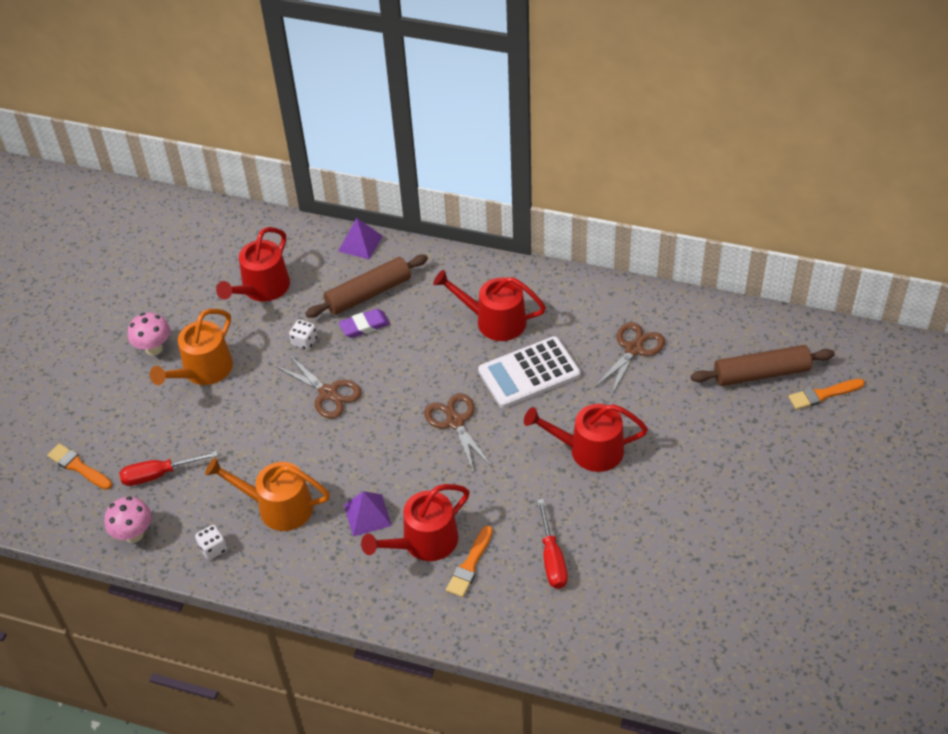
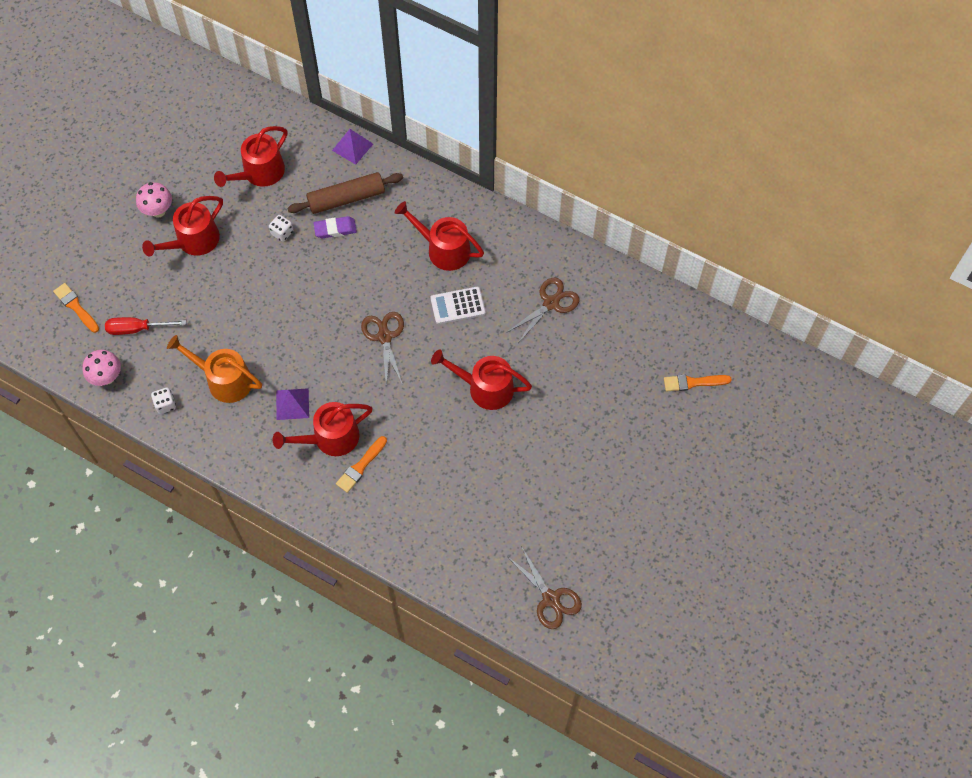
camera: 10 degrees right, 15 degrees up
orange watering can [150,309,233,385] -> red watering can [142,196,223,256]
brown scissors [275,355,362,419] -> brown scissors moved to [508,546,582,629]
white calculator [478,336,581,408] -> white calculator [430,287,486,324], size x0.66
red screwdriver [537,499,568,589] -> none
brown rolling pin [691,345,835,386] -> none

